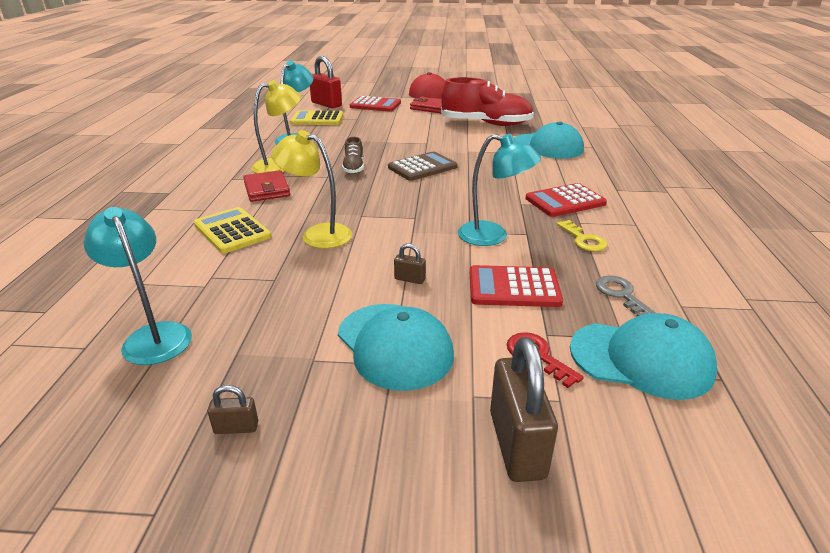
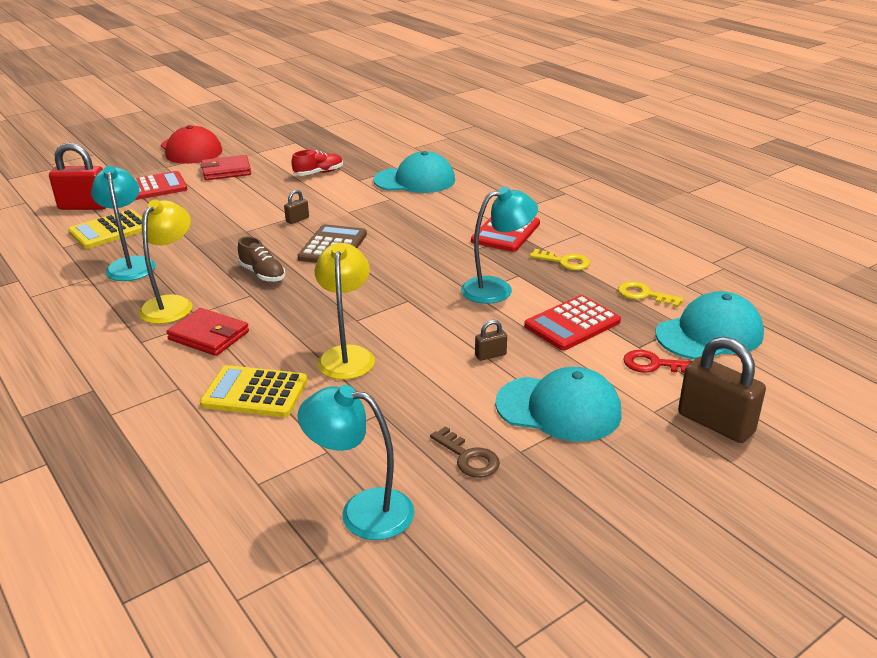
camera: 40 degrees left, 0 degrees up
brown padlock [207,385,258,434] -> brown padlock moved to [284,190,309,224]
yellow lamp [271,130,352,249] -> yellow lamp turned 105 degrees clockwise [314,243,375,380]
red shoe [441,77,534,126] -> red shoe [292,150,343,176], size x0.48
grey key [596,275,656,317] -> yellow key [618,281,684,308]
none -> brown key [430,426,500,478]

